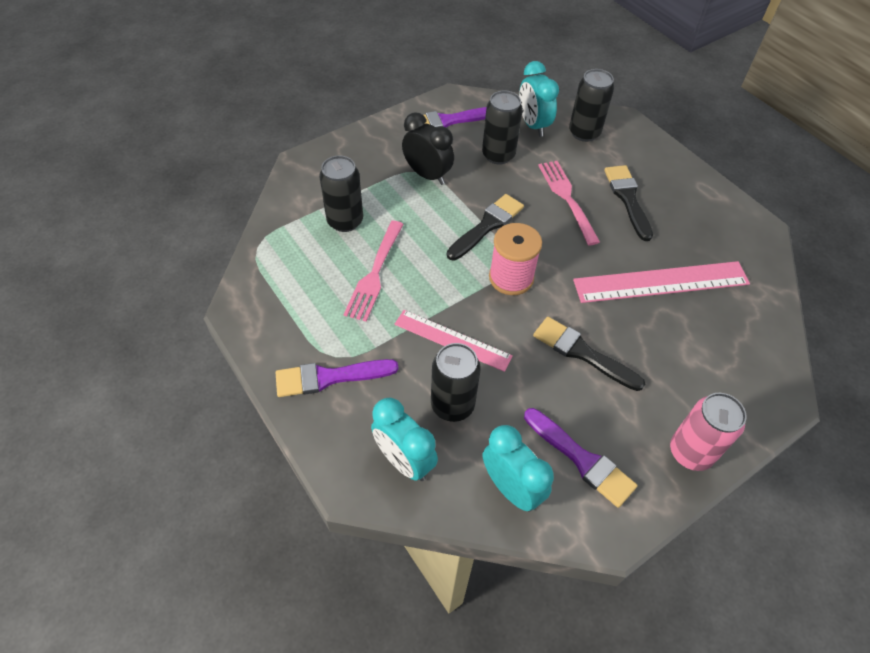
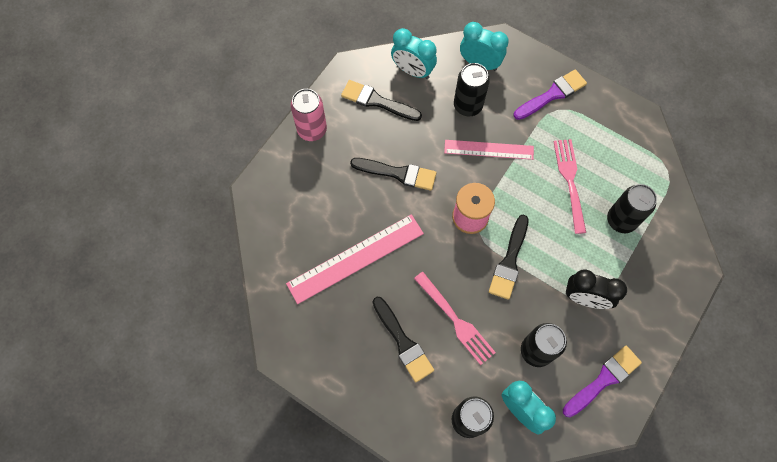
camera: 160 degrees right, 15 degrees up
purple brush [524,408,637,508] -> black brush [341,80,422,121]

